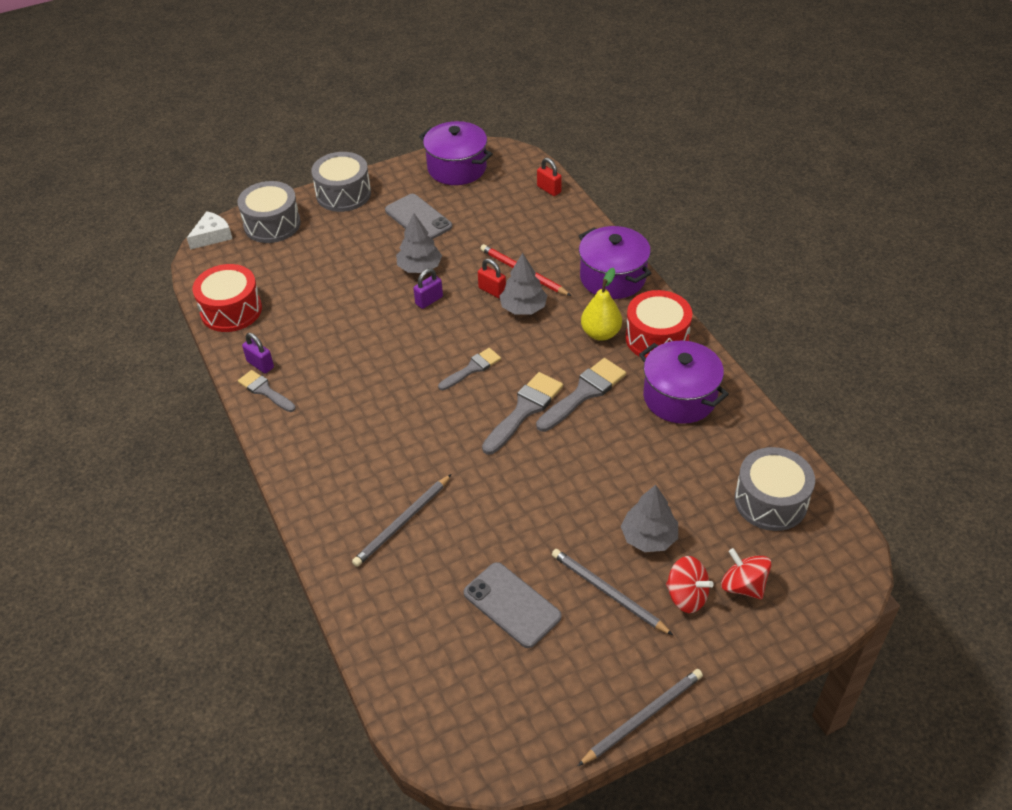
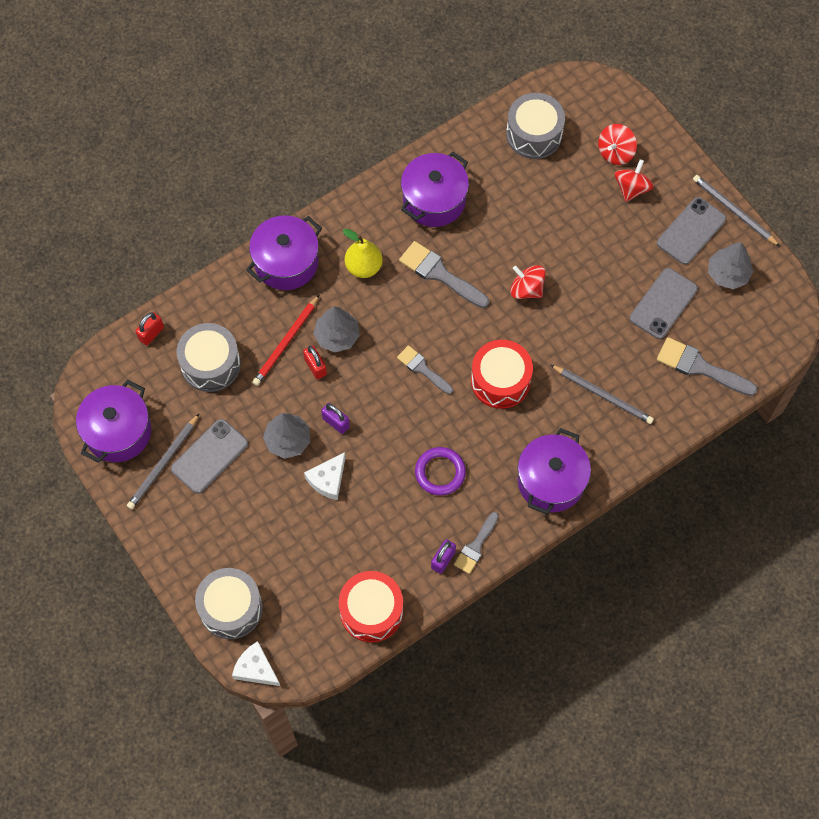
camera: 100 degrees left, 20 degrees up
grey drum [311,152,371,212] -> grey drum moved to [177,323,241,392]
red padlock [478,259,506,298] -> red padlock turned 60 degrees counterclockwise [303,345,327,380]
grey brush [482,372,563,455] -> grey brush moved to [657,337,758,396]
grey pencil [552,549,673,635] -> grey pencil moved to [127,413,200,509]
grey tree [621,485,678,552] -> grey tree moved to [708,242,754,289]
red drum [625,290,692,357] -> red drum moved to [471,340,533,409]
none -> white cheese [304,452,346,500]
none -> purple ring [415,447,466,496]
none -> red spinning top [510,265,546,299]
none -> purple pot [518,428,591,514]
none -> grey phone [657,197,726,265]

